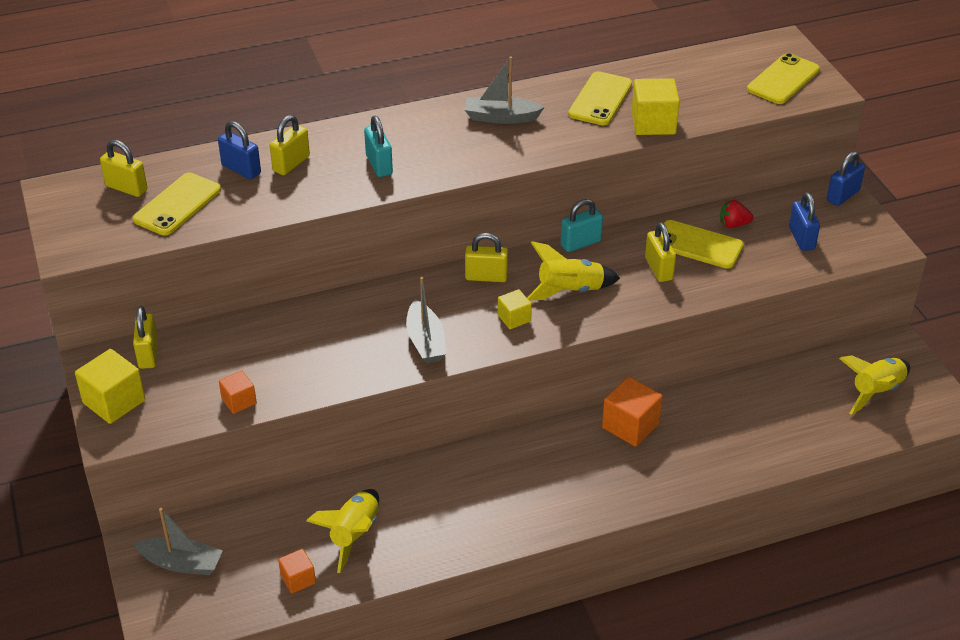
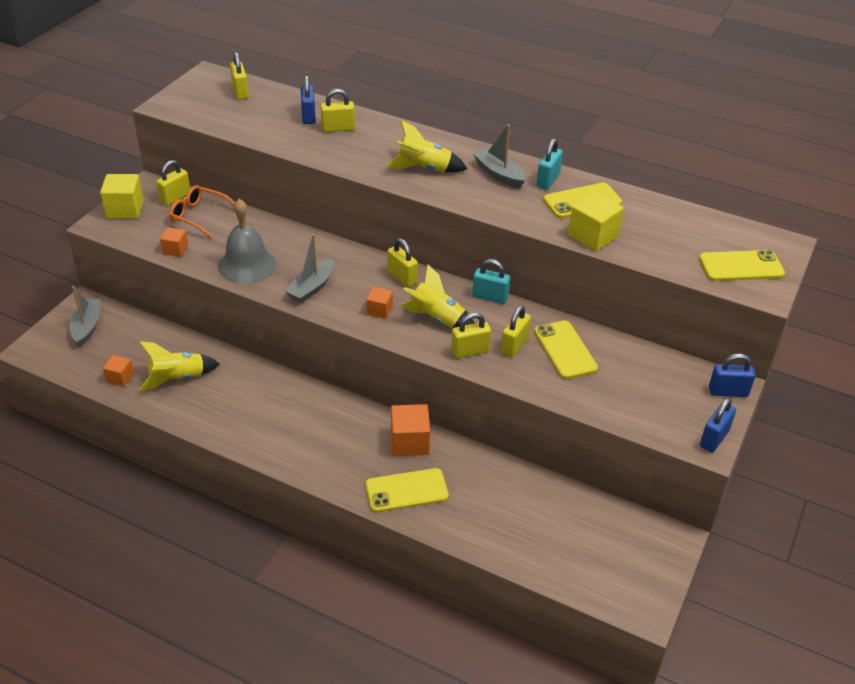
camera: 45 degrees right, 0 degrees up
yellow phone [133,173,221,235] -> yellow phone moved to [366,468,449,512]
grey boat [134,508,223,575] -> grey boat turned 150 degrees counterclockwise [70,286,100,347]
turquoise padlock [364,116,393,177] -> turquoise padlock moved to [536,139,563,190]
yellow cube [498,289,532,329] -> orange cube [366,287,393,319]
red strawberry [720,200,753,228] -> none
blue padlock [789,192,820,251] -> blue padlock moved to [700,398,736,452]
yellow rocket [839,355,910,415] -> yellow rocket moved to [386,120,467,172]
none -> orange glasses [169,185,235,238]
none -> grey bell [218,199,276,284]
none -> yellow padlock [451,313,491,358]

